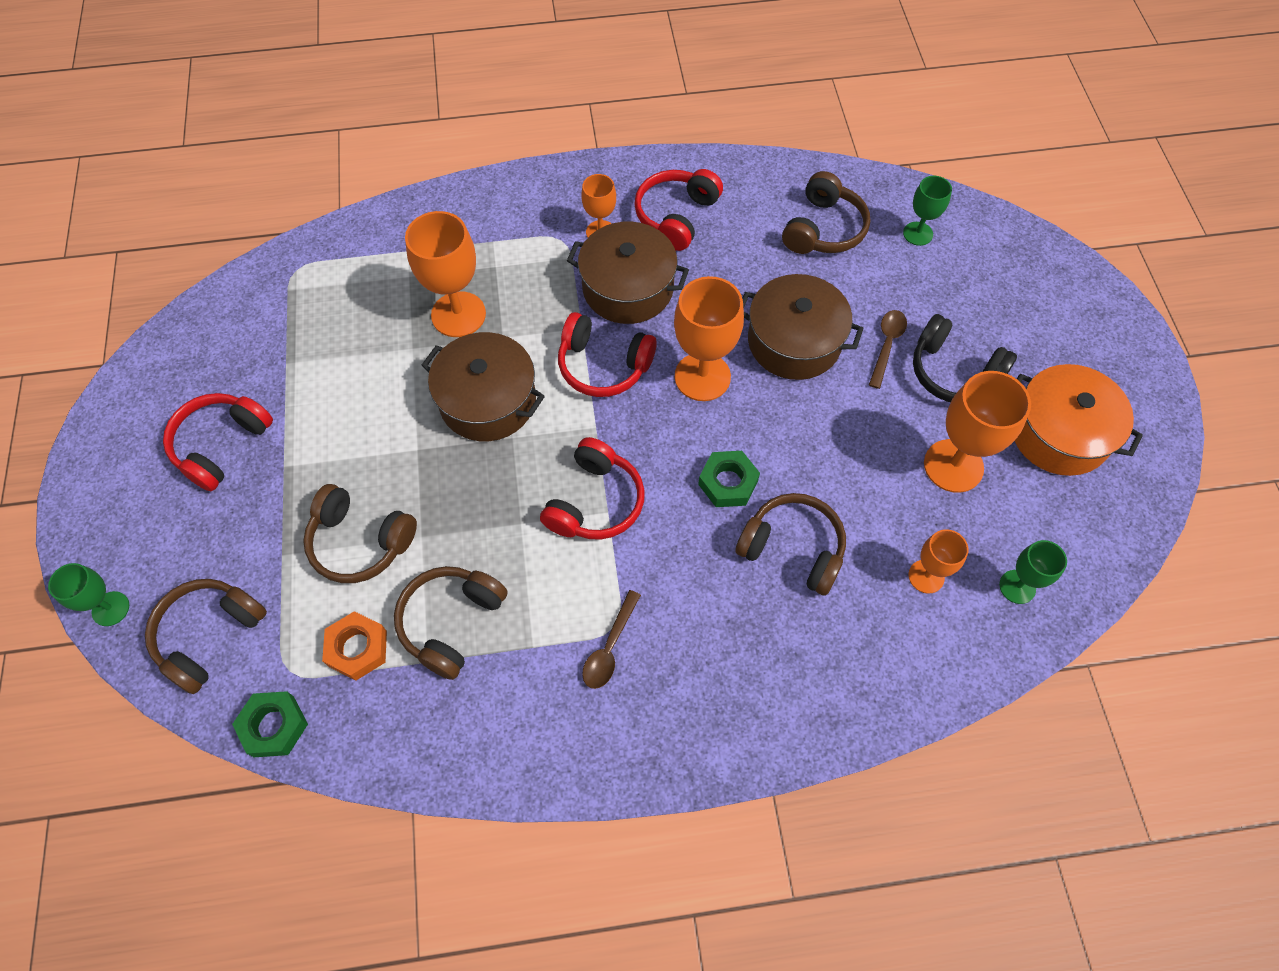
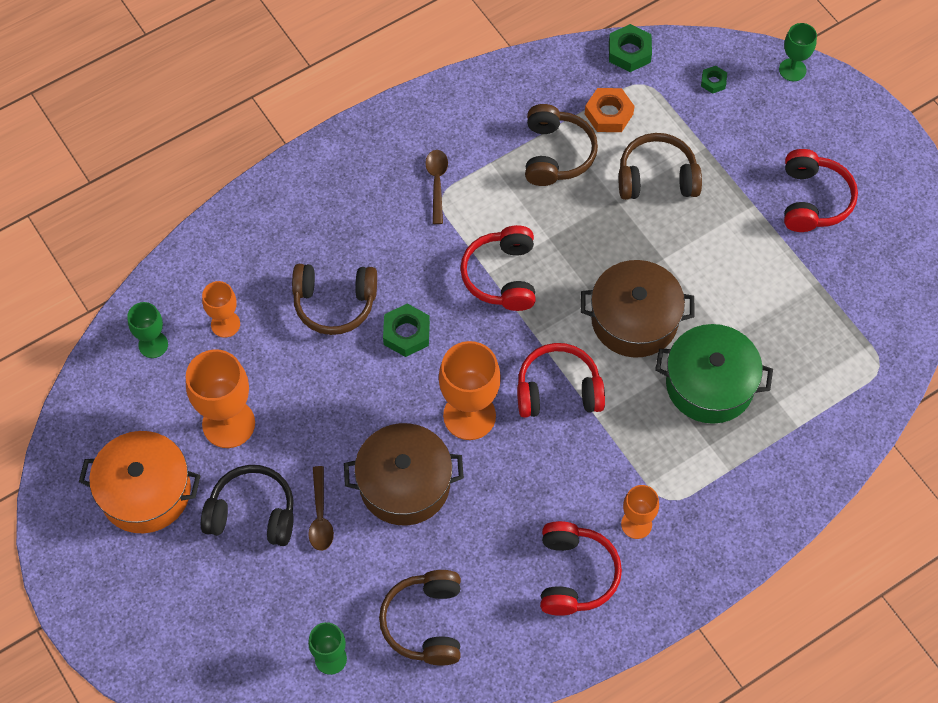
camera: 155 degrees right, 0 degrees up
brown headphones [145,579,267,694] -> green nut [701,66,727,94]
orange goblet [405,211,486,337] -> green pot [655,324,773,424]
brown pot [567,222,689,324] -> none

